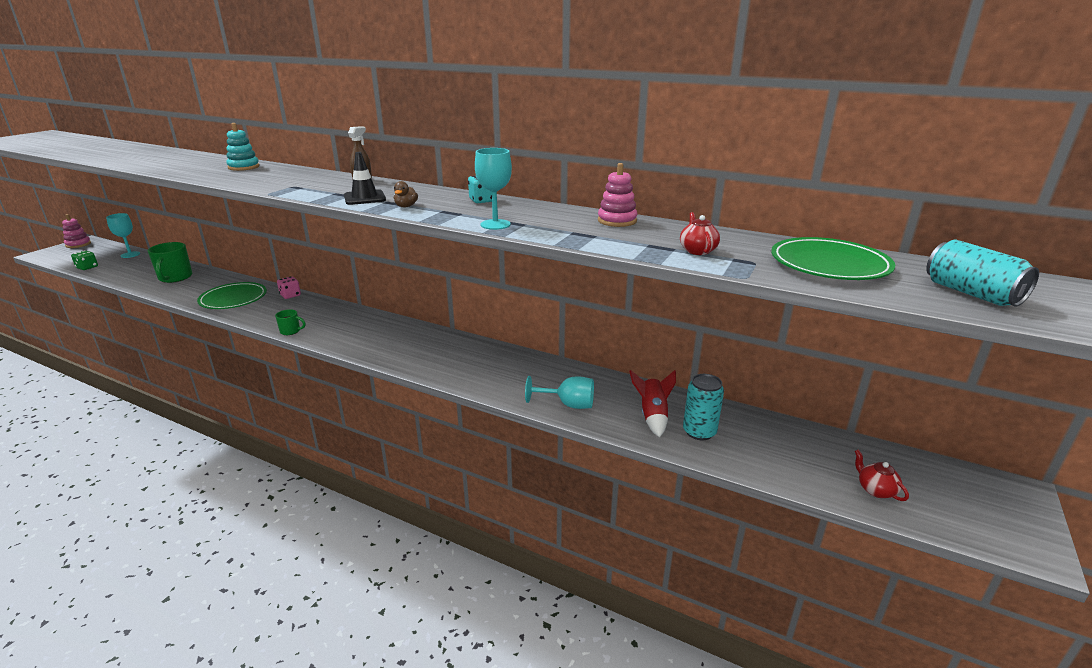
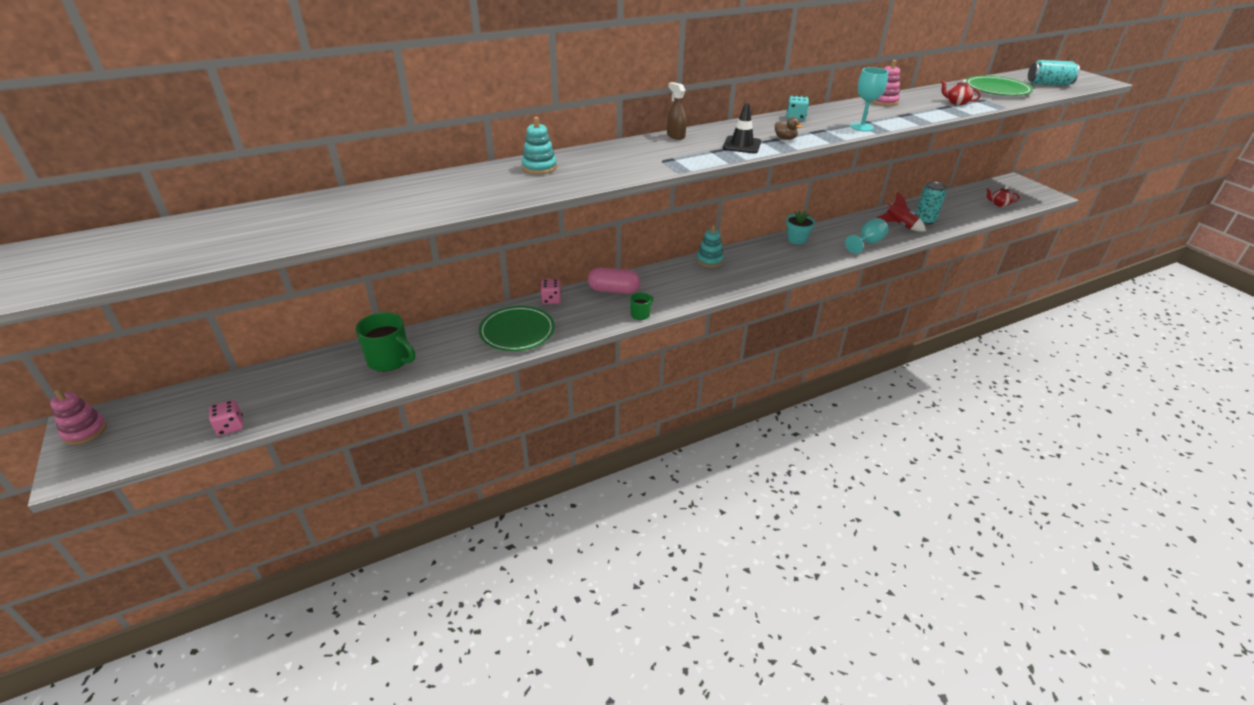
camera: 55 degrees left, 10 degrees up
green dice [71,251,98,270] -> pink dice [209,400,243,436]
turquoise goblet [106,213,140,258] -> none
none -> pink capsule [588,268,641,294]
none -> turquoise stacking toy [697,225,724,267]
none -> turquoise flower pot [786,211,815,244]

